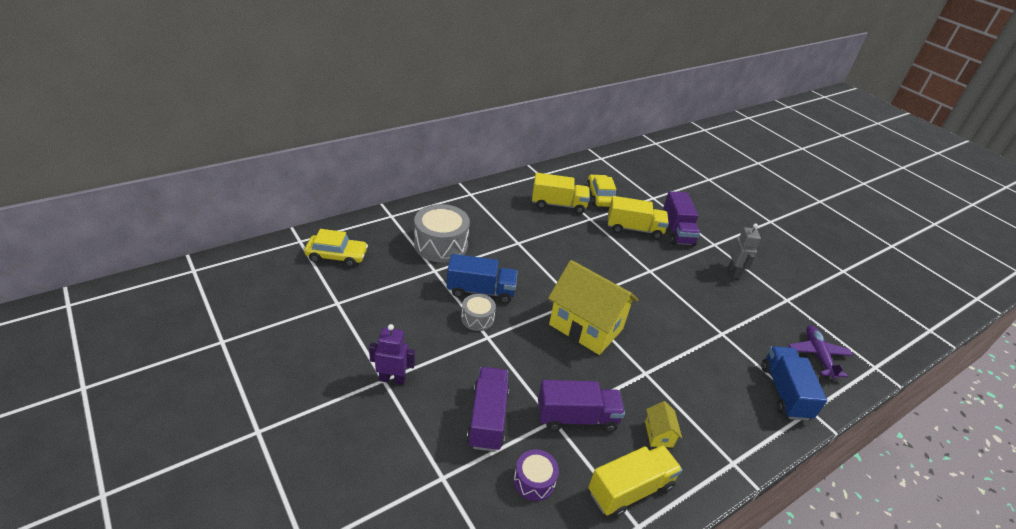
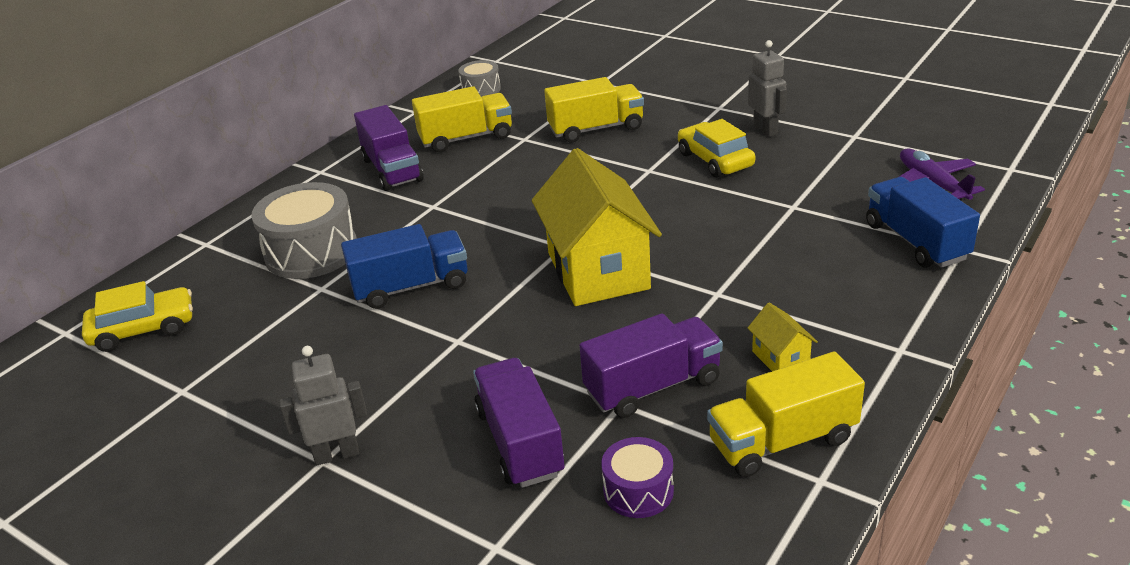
camera: 15 degrees left, 5 degrees down
purple robot [369,324,415,385] -> grey robot [279,346,367,465]
grey drum [461,294,496,331] -> grey drum moved to [459,60,501,97]
yellow house [548,260,638,355] -> yellow house turned 60 degrees clockwise [532,148,662,306]
yellow car [586,174,616,207] -> yellow car moved to [678,119,755,177]
yellow truck [588,445,683,518] -> yellow truck turned 150 degrees counterclockwise [707,352,865,477]
purple truck [663,191,700,246] -> purple truck moved to [354,105,423,191]

